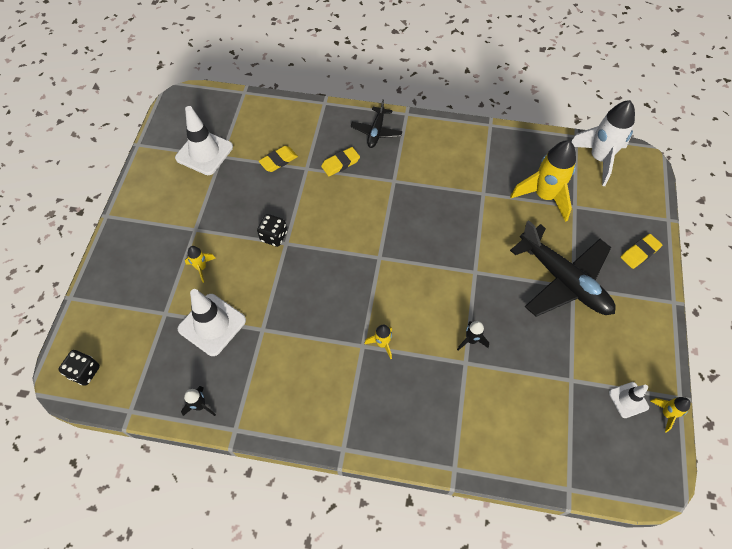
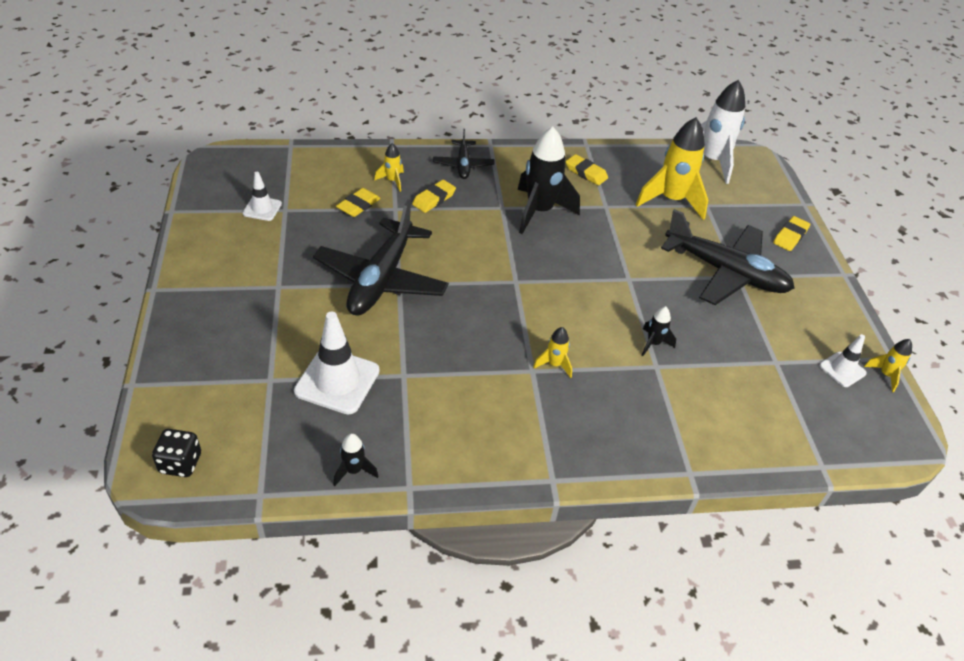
camera: 20 degrees left, 15 degrees down
white traffic cone [175,106,233,175] -> white traffic cone [243,172,282,221], size x0.56
yellow rocket [185,246,216,283] -> yellow rocket moved to [374,143,404,192]
black dice [257,214,287,247] -> black plane [313,199,449,316]
none -> black rocket [518,126,580,234]
none -> yellow eraser [566,154,608,185]

